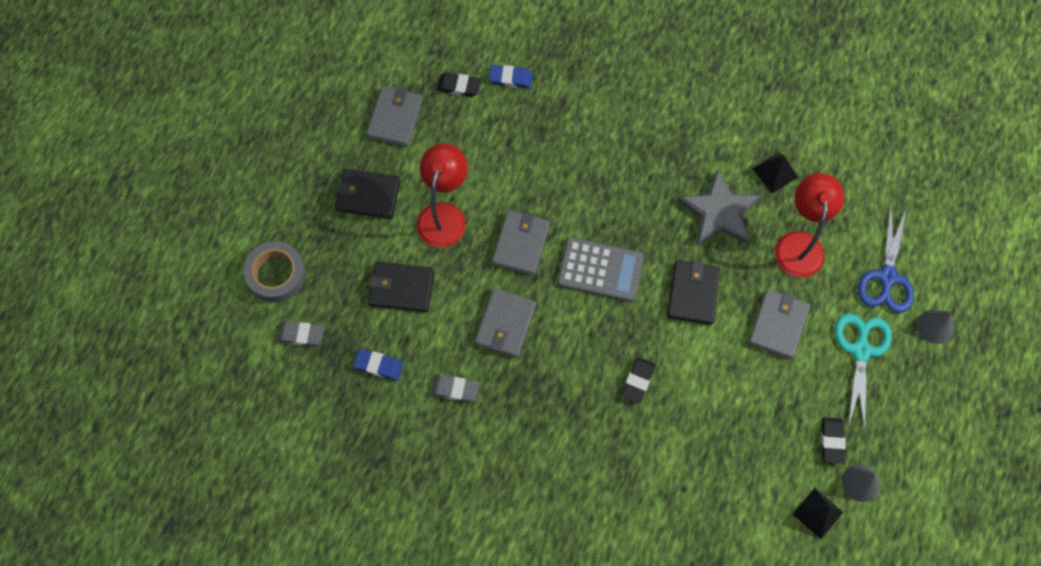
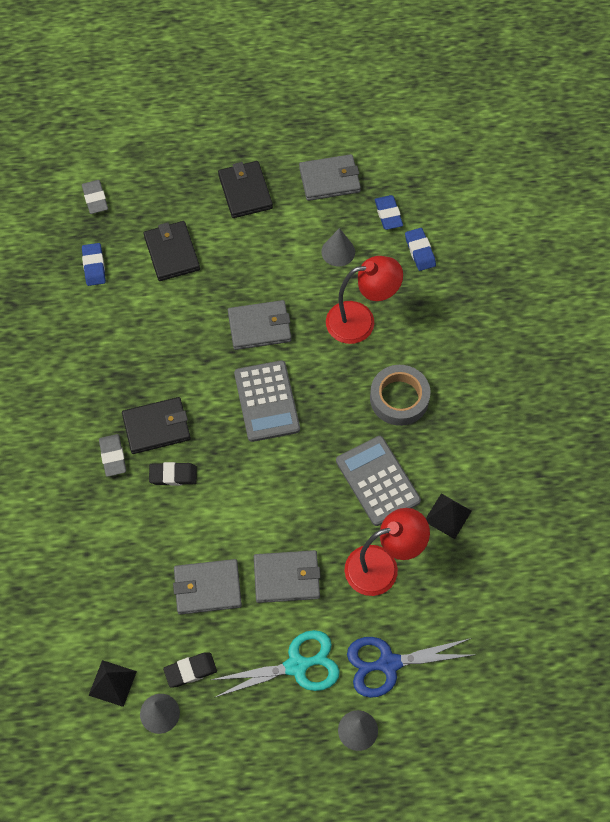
camera: 65 degrees right, 5 degrees down
grey tape [243,241,306,303] -> grey tape moved to [370,365,430,426]
red lamp [417,144,468,248] -> red lamp moved to [326,256,403,344]
grey eraser [430,375,479,402] -> grey eraser moved to [99,434,126,477]
black eraser [437,73,481,97] -> blue eraser [375,195,403,230]
grey wallet [475,289,537,358] -> grey wallet moved to [173,559,242,615]
black wallet [667,261,720,325] -> black wallet moved to [122,397,191,454]
grey star [677,169,761,246] -> grey calculator [336,436,421,526]
none -> grey cone [321,228,355,267]

